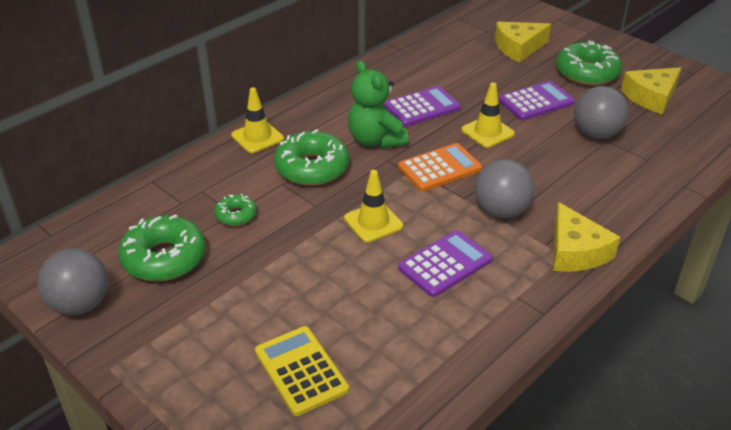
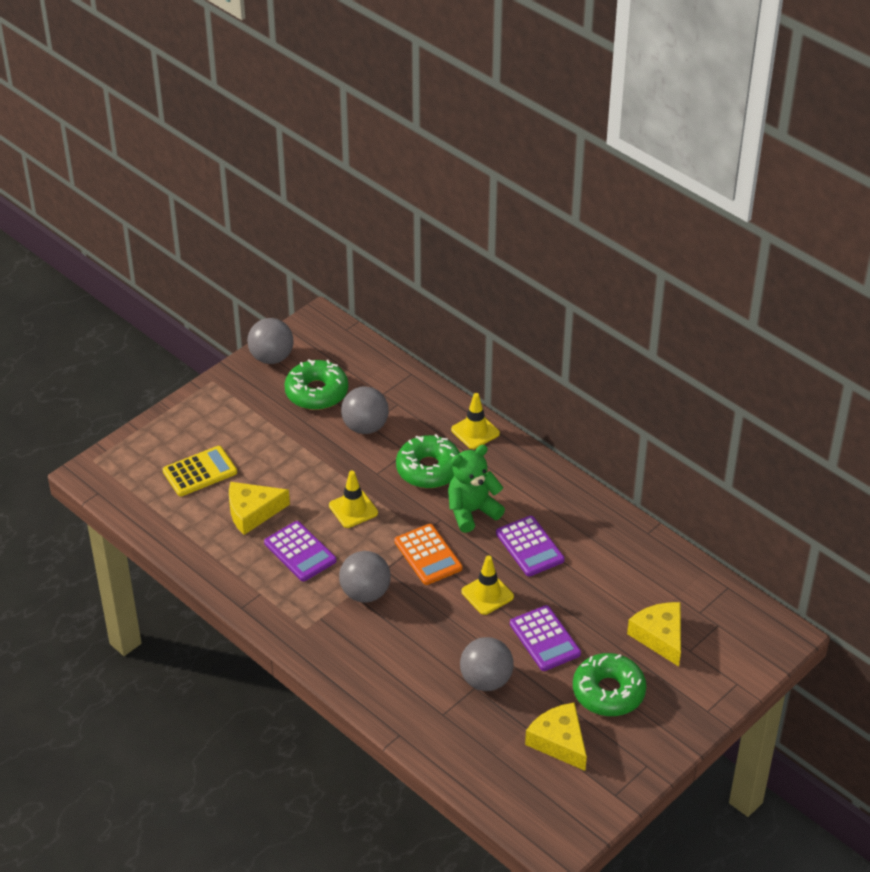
camera: 90 degrees right, 5 degrees up
green donut [215,194,257,226] -> grey ball [341,386,389,434]
yellow cheese [553,202,620,272] -> yellow cheese moved to [229,482,290,535]

